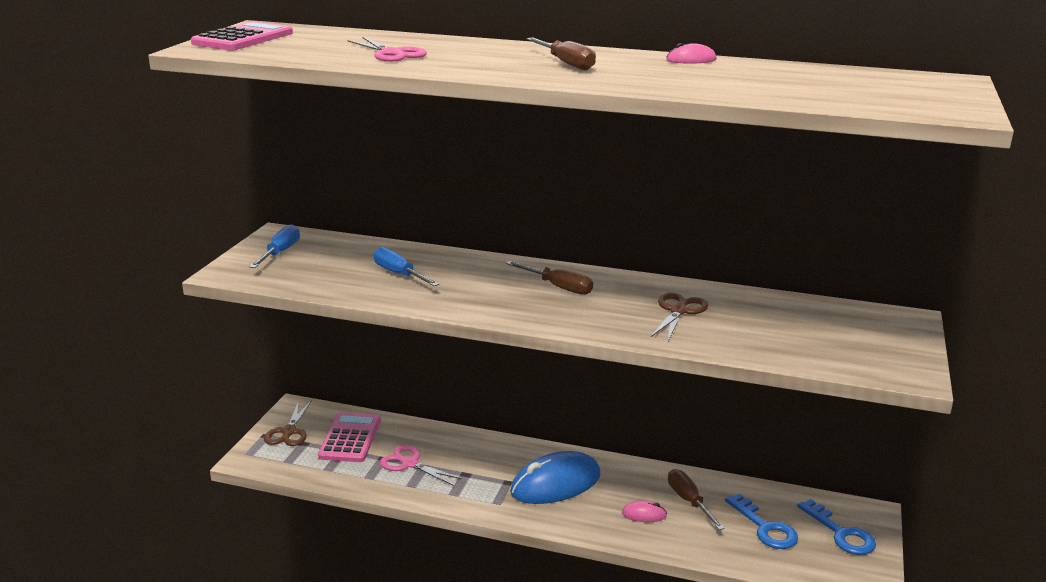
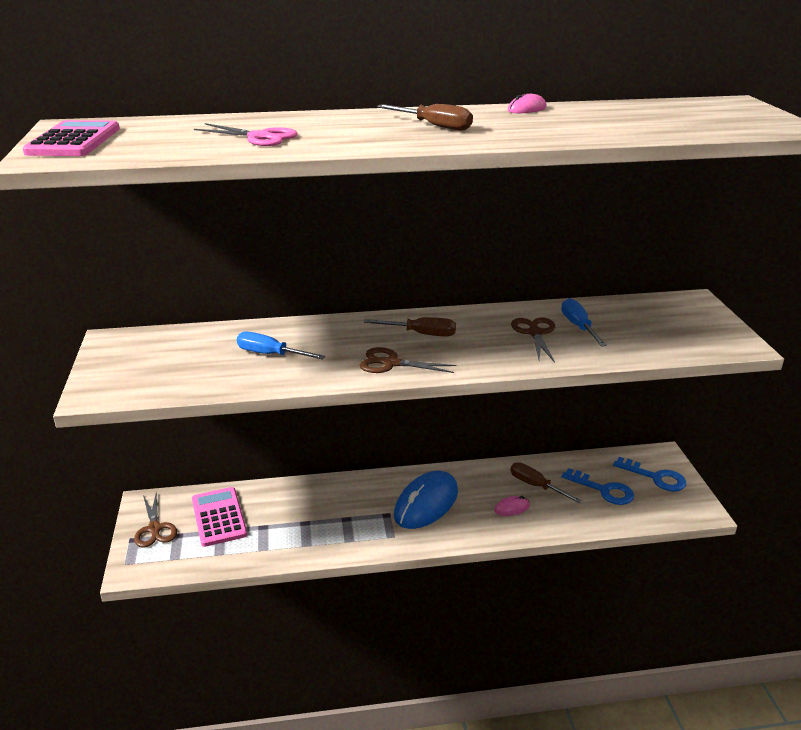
camera: 25 degrees left, 5 degrees up
blue screwdriver [249,224,300,268] -> blue screwdriver moved to [561,298,607,347]
pink scissors [380,445,462,485] -> none
none -> brown scissors [360,347,457,373]

